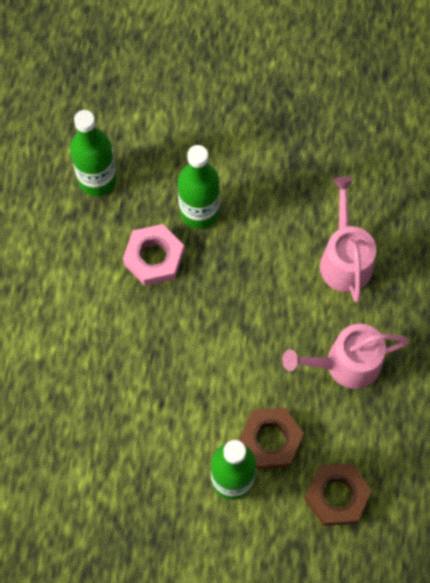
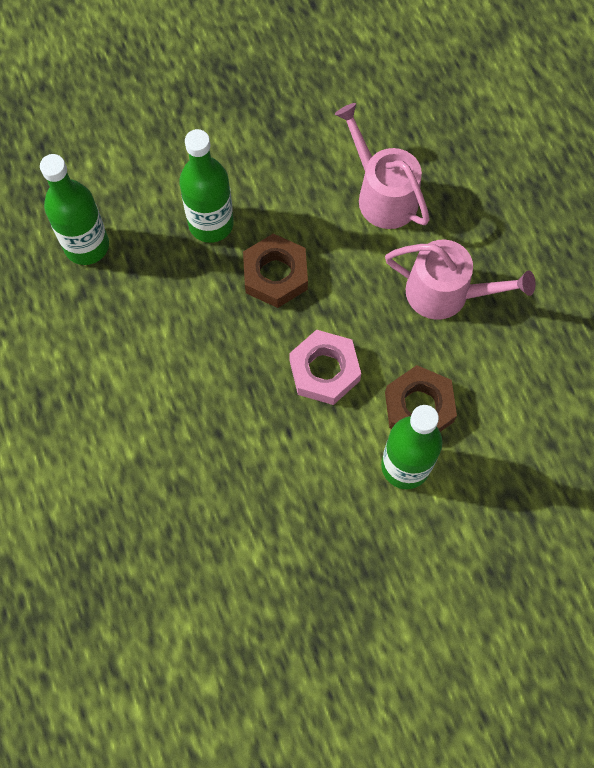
camera: 30 degrees left, 0 degrees up
pink nut [123,224,184,286] -> pink nut moved to [289,330,361,405]
pink watering can [282,324,410,389] -> pink watering can turned 120 degrees counterclockwise [385,240,536,320]
brown nut [304,463,372,526] -> brown nut moved to [243,234,308,308]

